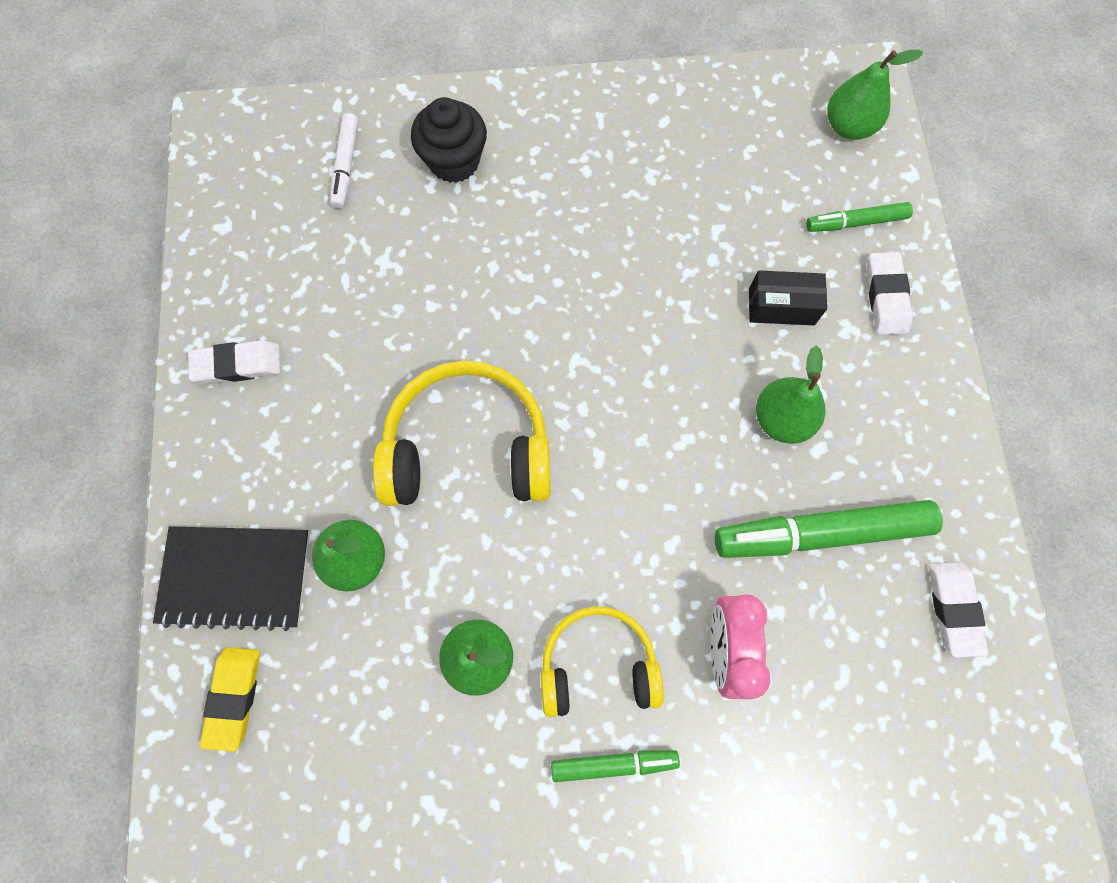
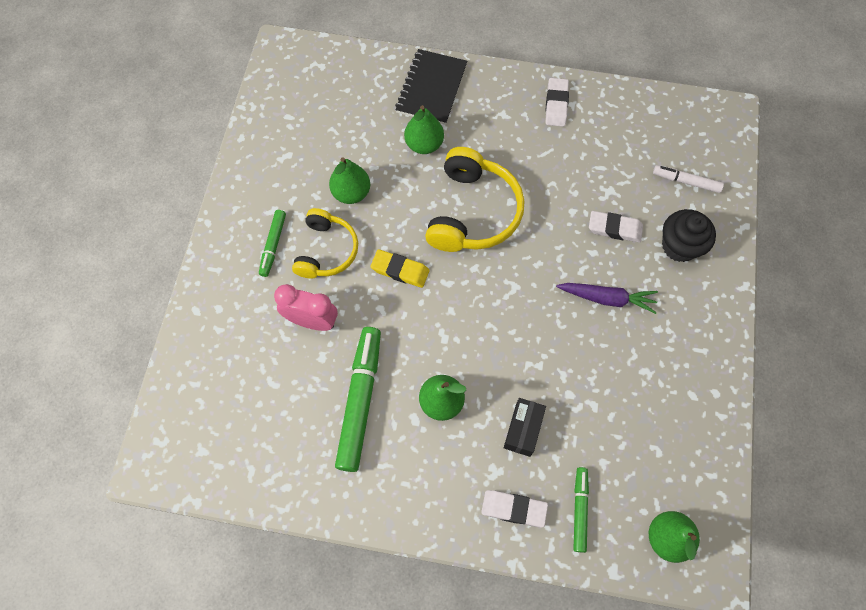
camera: 105 degrees right, 5 degrees down
yellow eraser [200,647,260,752] -> yellow eraser moved to [371,249,429,288]
white eraser [929,562,988,658] -> white eraser moved to [589,211,643,243]
none -> purple carrot [556,283,658,314]

